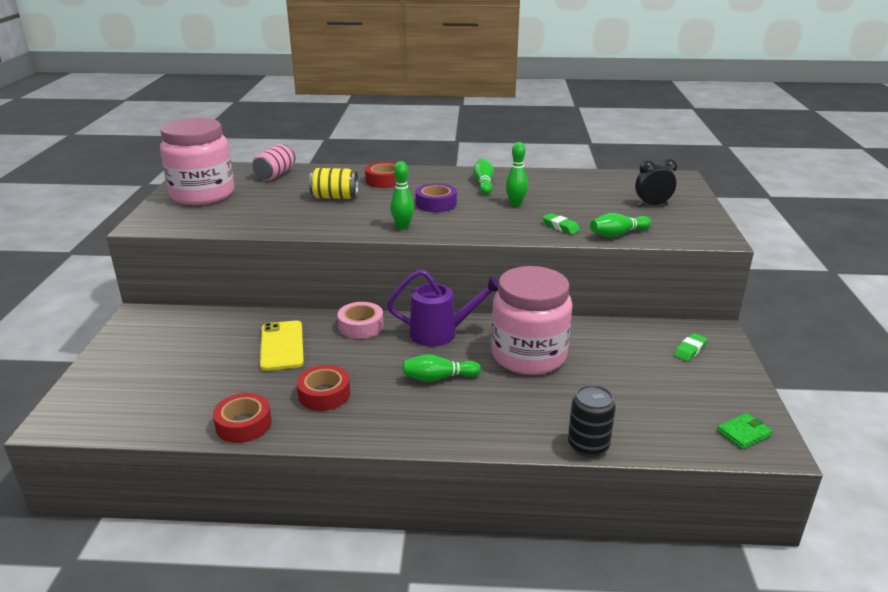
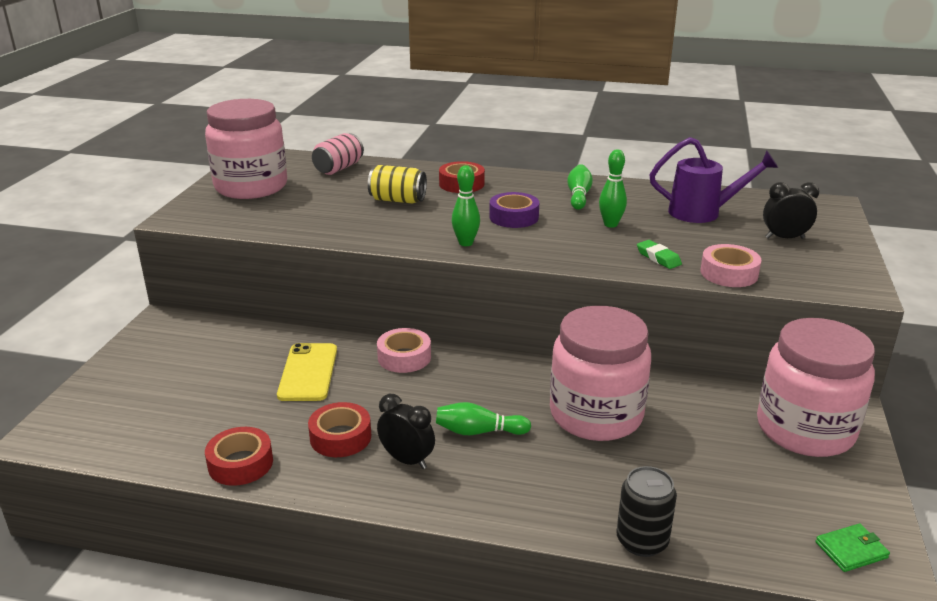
camera: 10 degrees right, 0 degrees up
purple watering can [387,269,499,347] -> purple watering can moved to [650,137,778,223]
green bowling pin [590,213,651,237] -> pink tape [700,244,762,287]
green eraser [674,333,708,361] -> pink jar [757,318,875,457]
none -> black clock [377,394,435,469]

